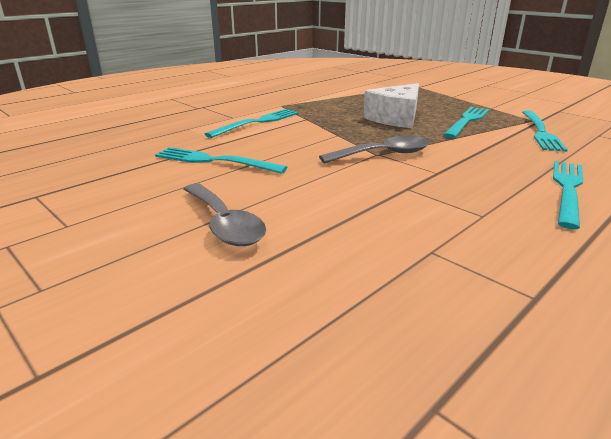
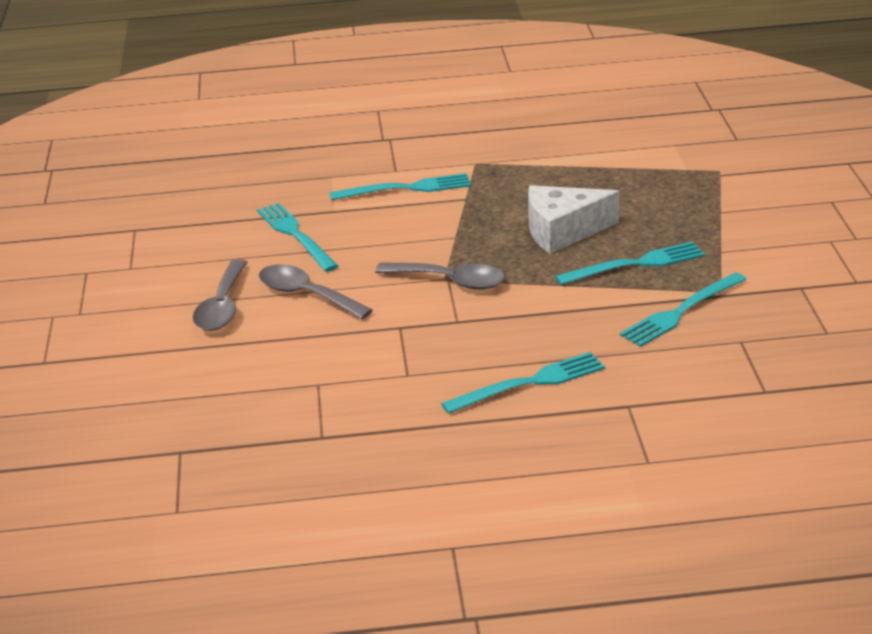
camera: 40 degrees right, 5 degrees up
none -> grey spoon [259,264,372,319]

